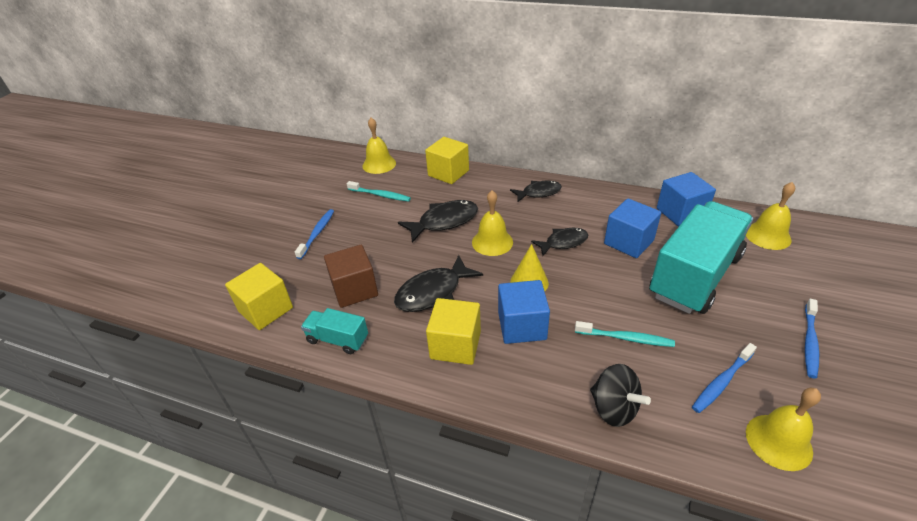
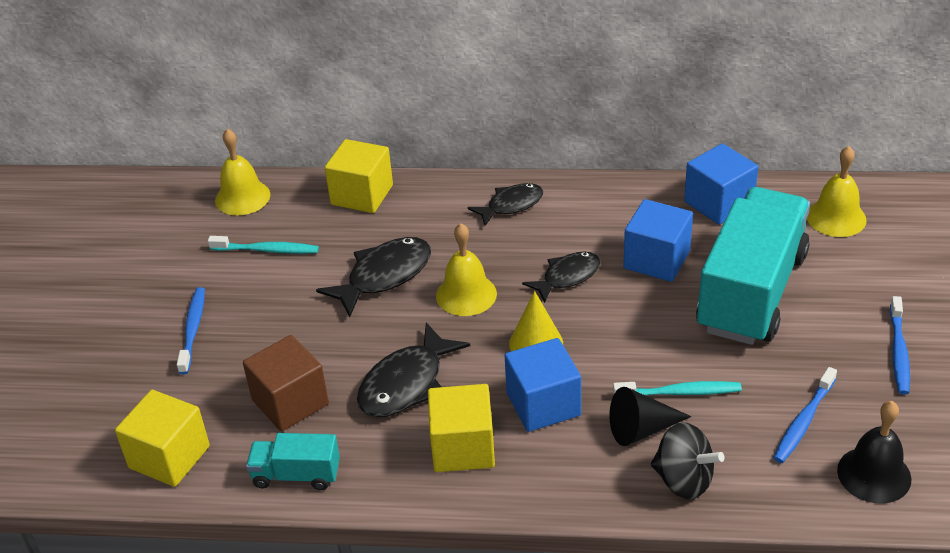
camera: 15 degrees left, 0 degrees up
yellow bell [746,388,821,471] -> black bell [837,401,911,503]
none -> black cone [609,387,691,446]

